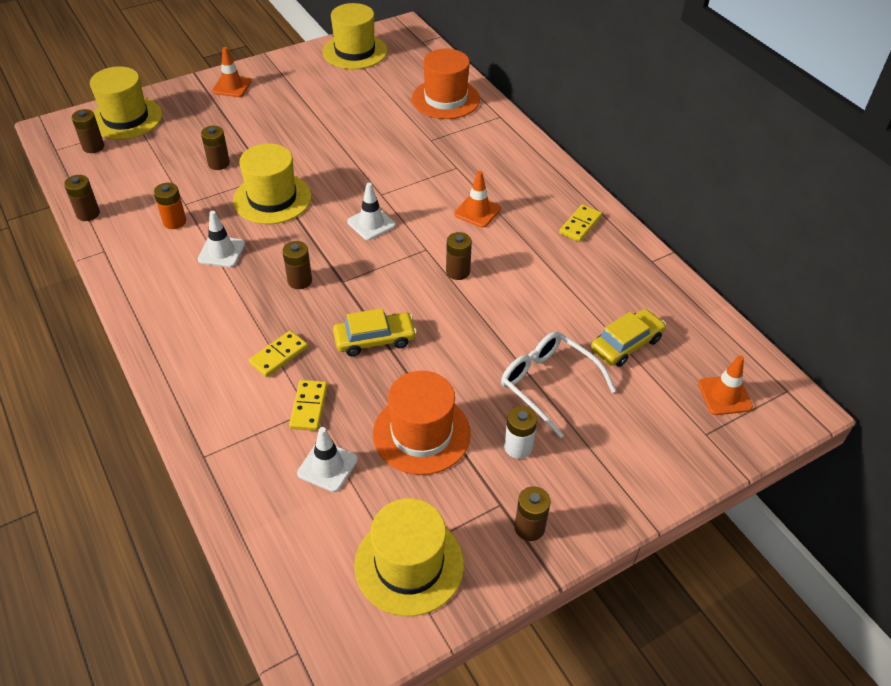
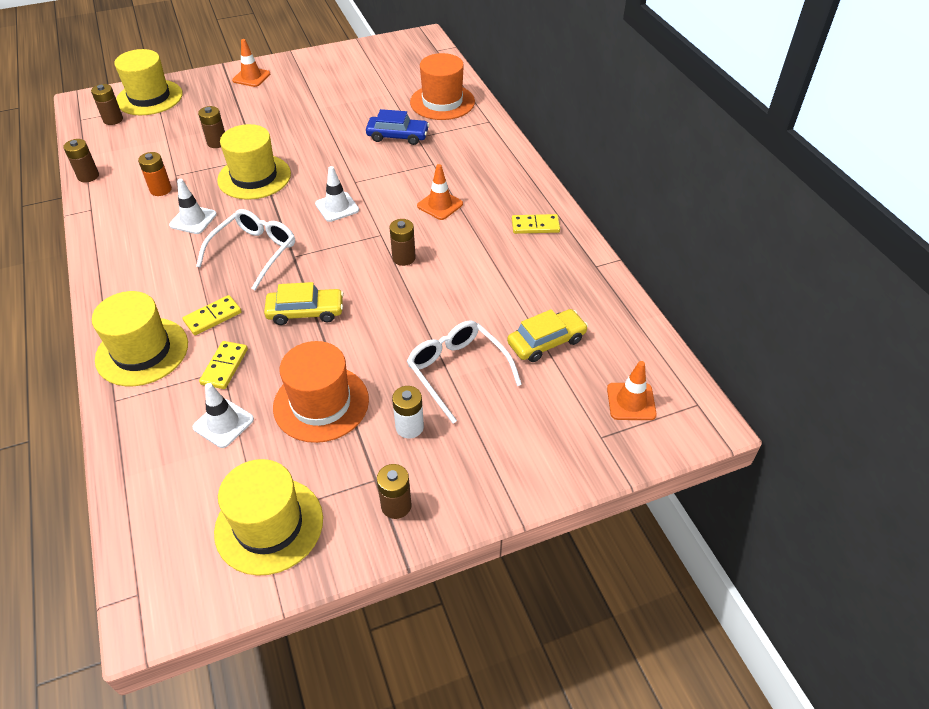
camera: 10 degrees right, 0 degrees up
brown battery [282,241,312,289] -> white glasses [196,209,295,290]
yellow hat [322,3,387,69] -> yellow hat moved to [92,291,188,386]
yellow domino [559,204,602,242] -> yellow domino turned 45 degrees clockwise [512,214,560,234]
none -> blue car [366,109,429,145]

